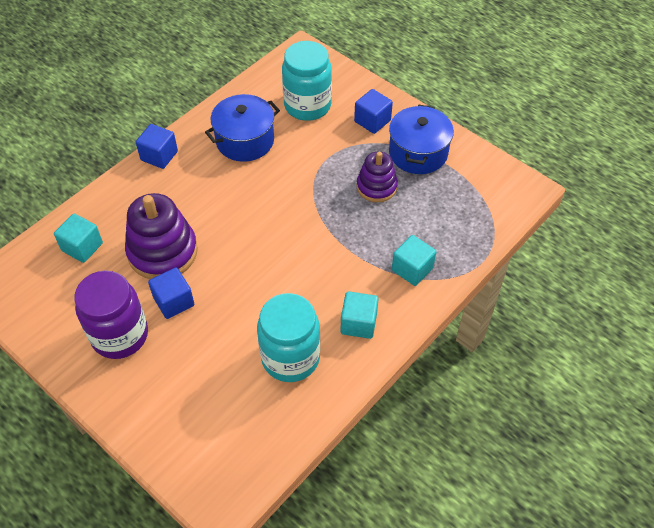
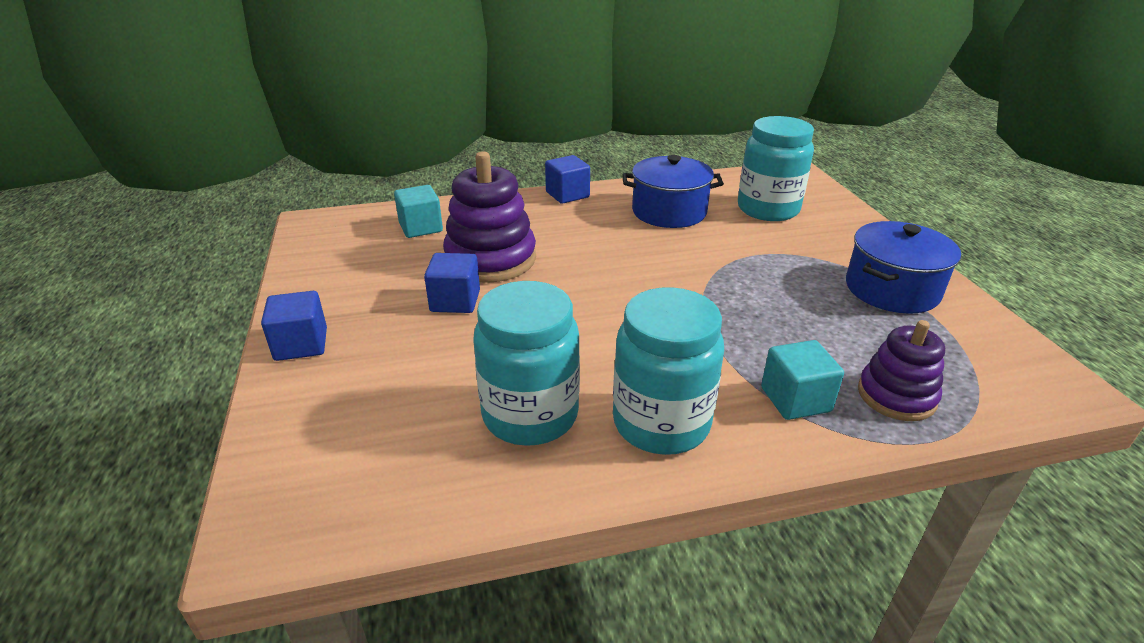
camera: 35 degrees right, 20 degrees down
purple jar [74,271,148,359] -> none
turquoise cube [341,291,379,339] -> turquoise jar [613,287,724,455]
blue cube [354,89,393,134] -> blue cube moved to [261,291,327,361]
purple stacking toy [357,151,398,202] -> purple stacking toy moved to [858,320,945,421]

